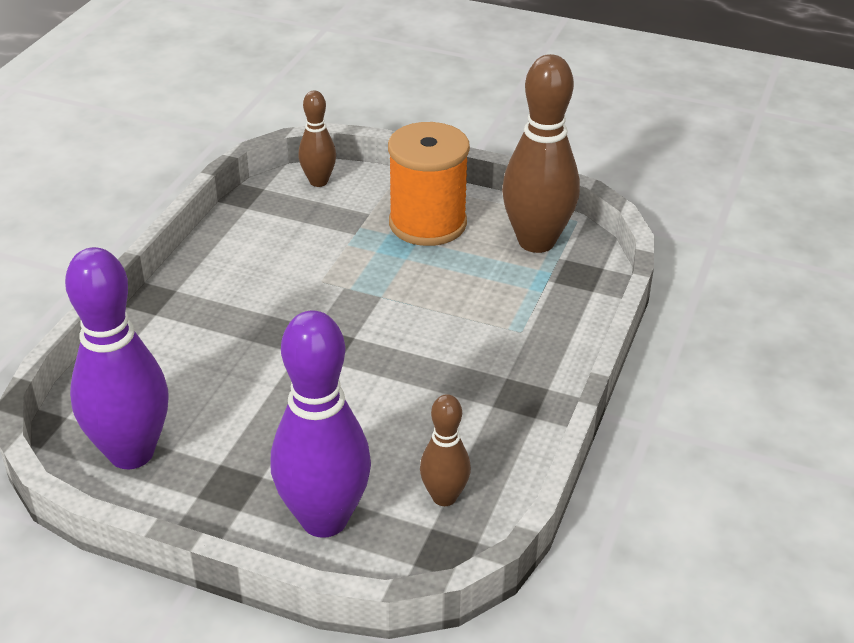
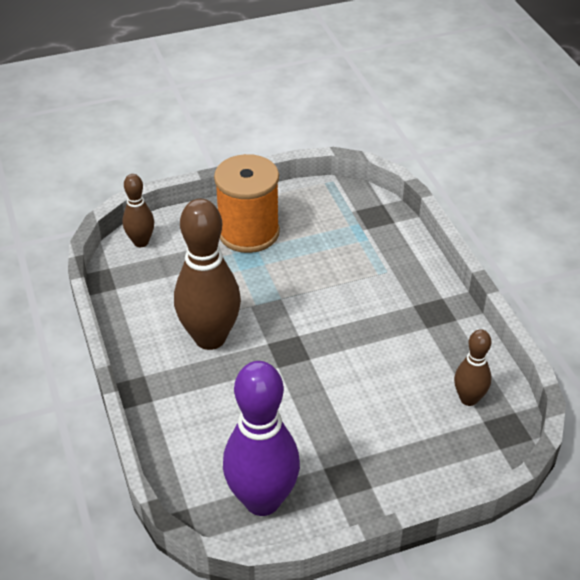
camera: 40 degrees left, 5 degrees up
purple bowling pin [270,310,371,538] -> none
brown bowling pin [502,54,580,253] -> brown bowling pin moved to [174,199,241,350]

